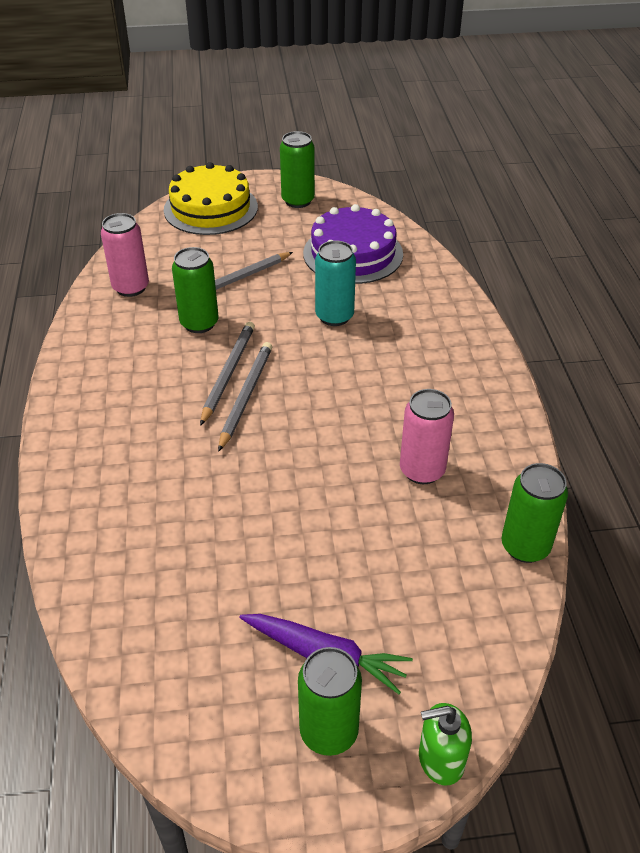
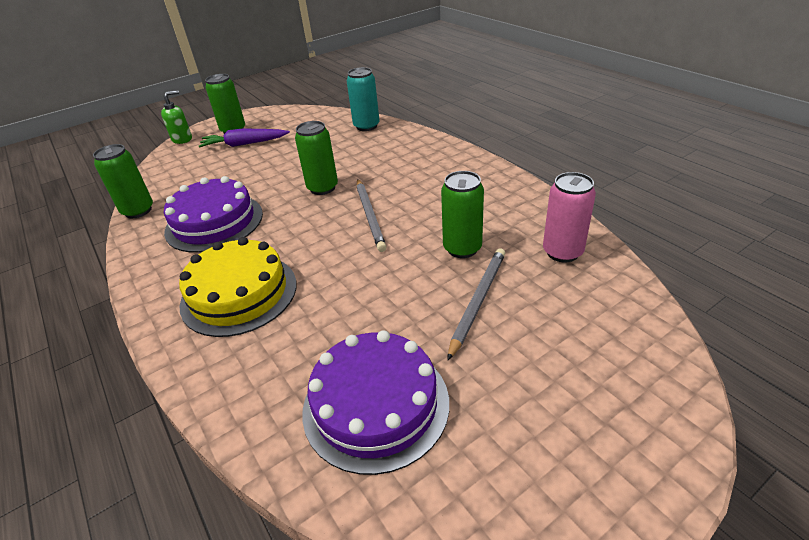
camera: 155 degrees right, 5 degrees down
yellow cake [164,162,258,235] -> yellow cake moved to [179,237,297,337]
grey pencil [200,322,255,426] -> none
green can [280,131,315,208] -> green can moved to [295,121,338,195]
turquoise can [315,240,356,326] -> turquoise can moved to [347,67,380,131]
pink can [400,389,454,484] -> purple cake [164,176,263,253]

